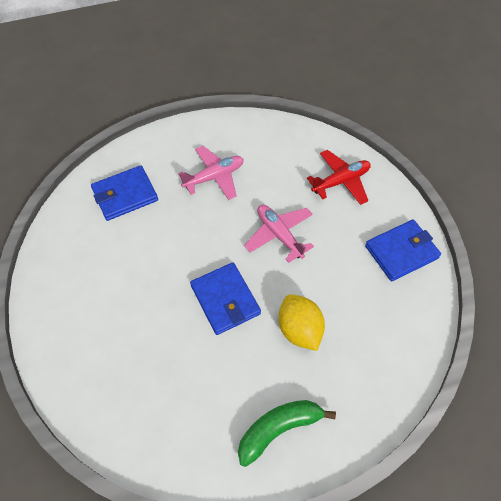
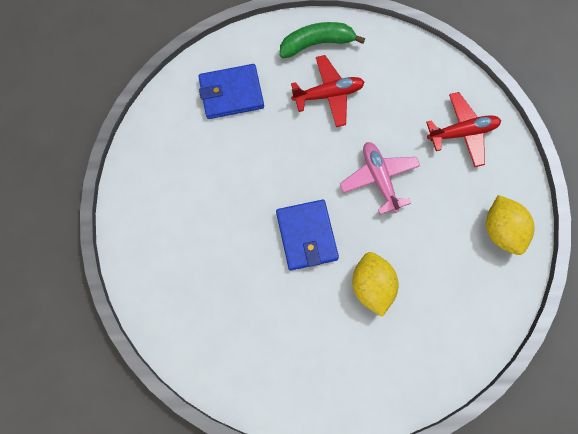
camera: 15 degrees right, 15 degrees up
pink plane [178,146,244,200] -> red plane [291,55,364,127]
green banana [238,400,336,467] -> green banana moved to [280,22,365,58]
blue wallet [365,219,441,281] -> yellow lemon [486,195,534,255]

